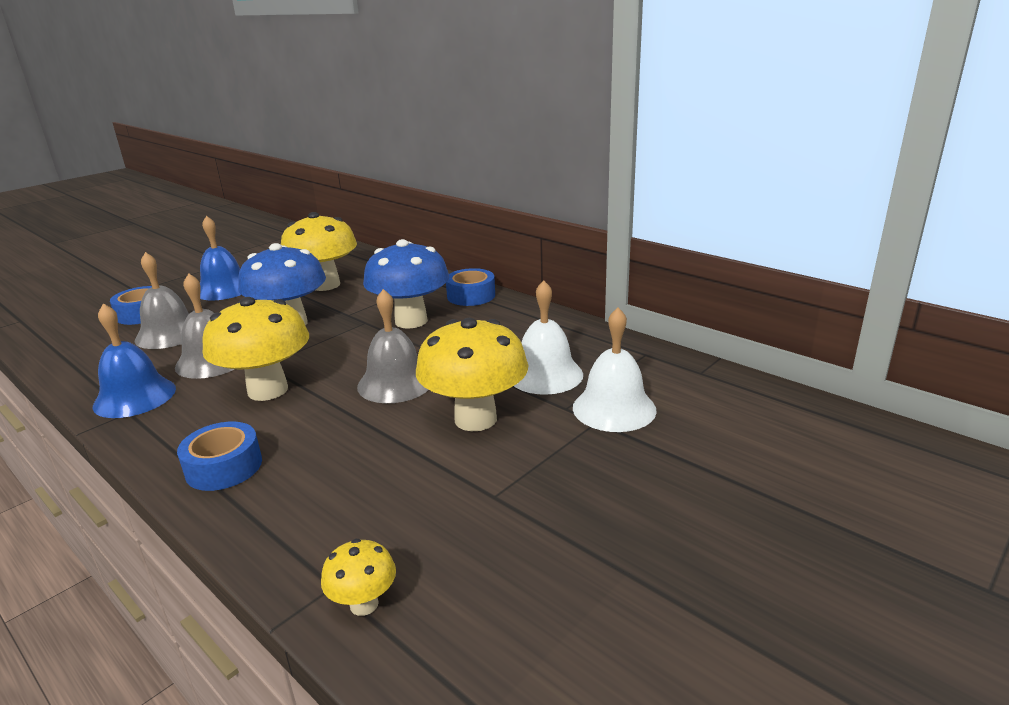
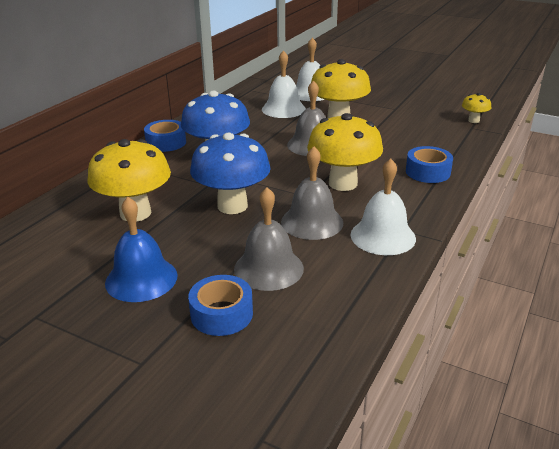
camera: 105 degrees left, 5 degrees up
blue bell [93,304,176,418] -> white bell [351,159,416,255]

